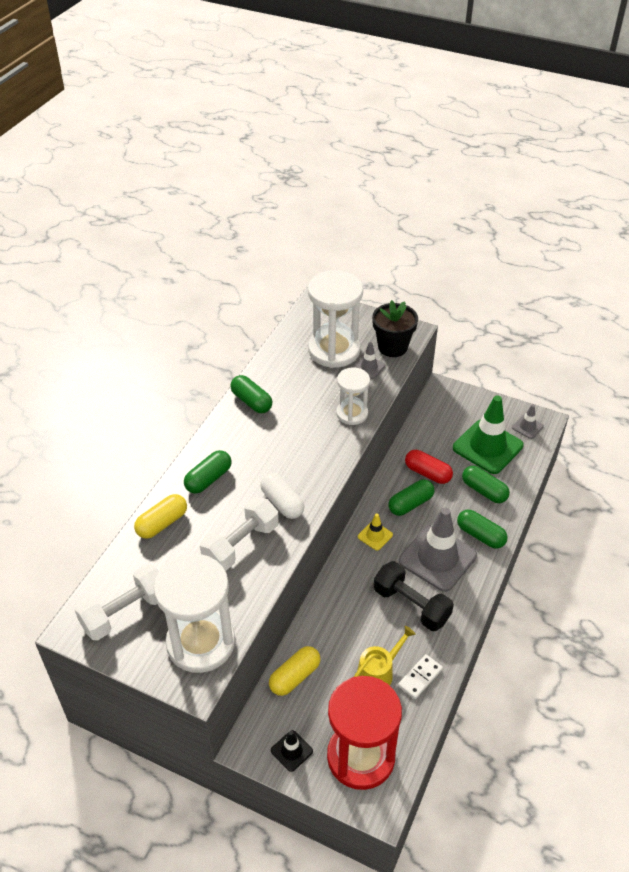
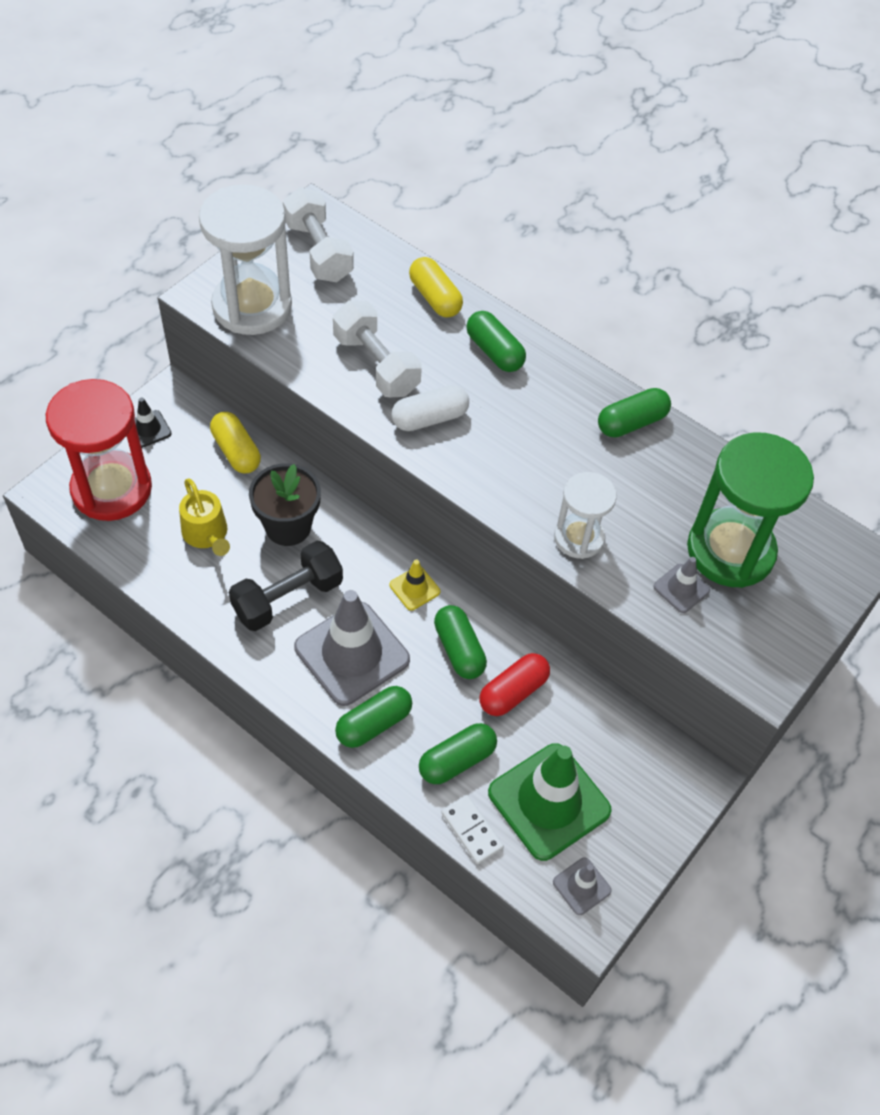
camera: 100 degrees right, 10 degrees up
white hourglass [308,270,363,368] -> green hourglass [687,432,814,588]
black flower pot [372,300,418,357] -> black flower pot moved to [249,463,321,546]
white domino [398,654,443,699] -> white domino moved to [441,795,504,864]

